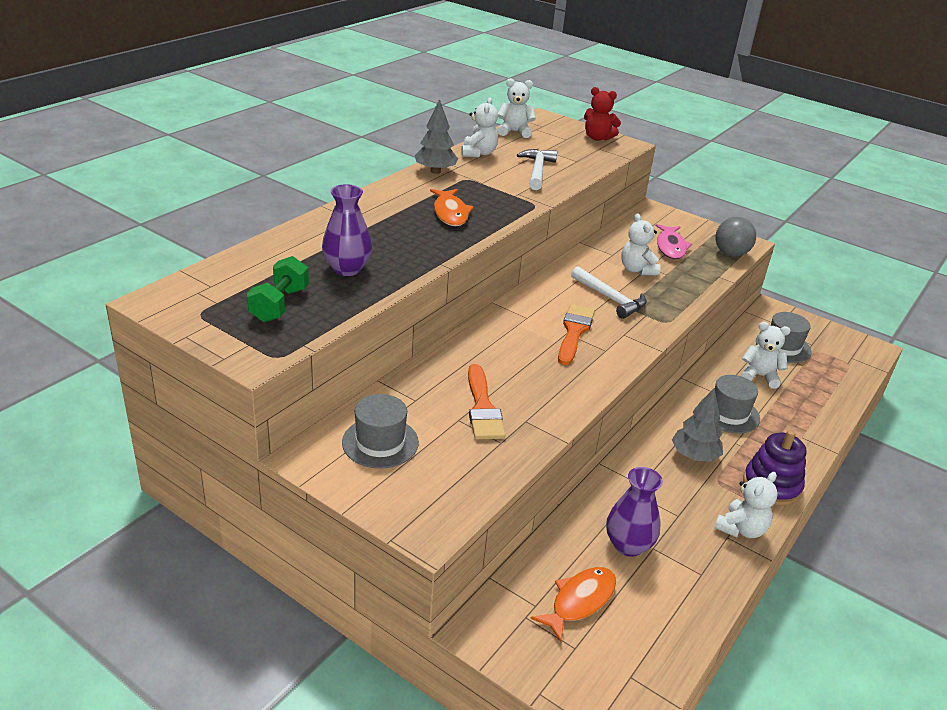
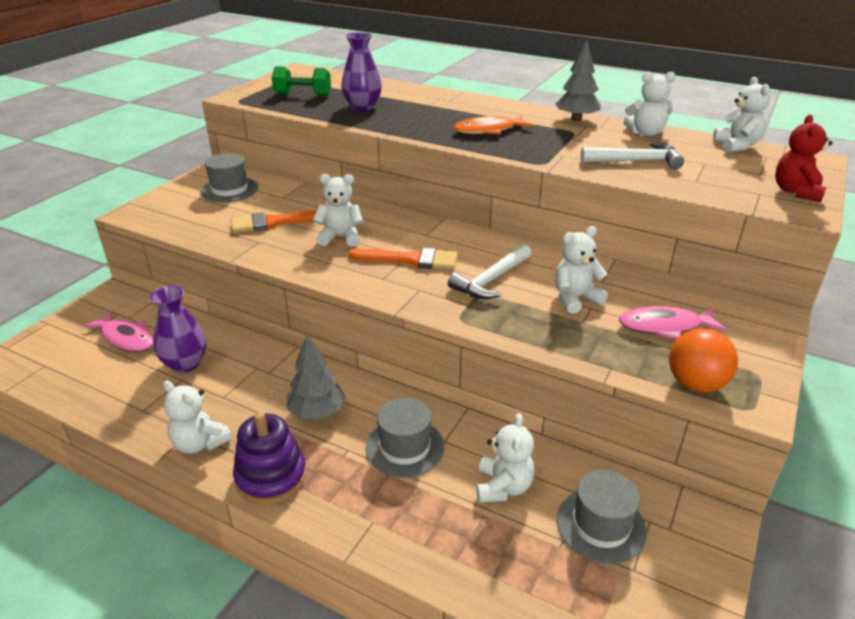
camera: 85 degrees right, 0 degrees up
orange fish [530,567,616,642] -> pink fish [83,311,154,352]
grey ball [715,217,756,257] -> orange ball [669,328,738,393]
none -> white teddy bear [313,174,363,246]

